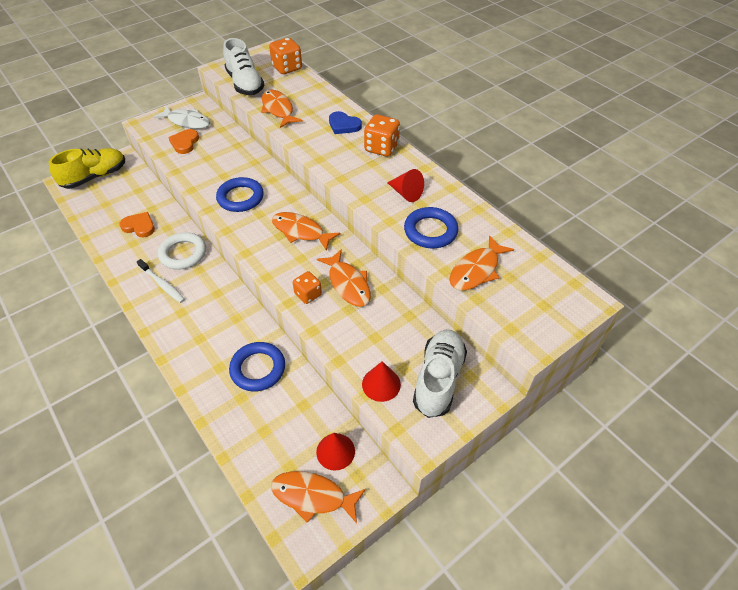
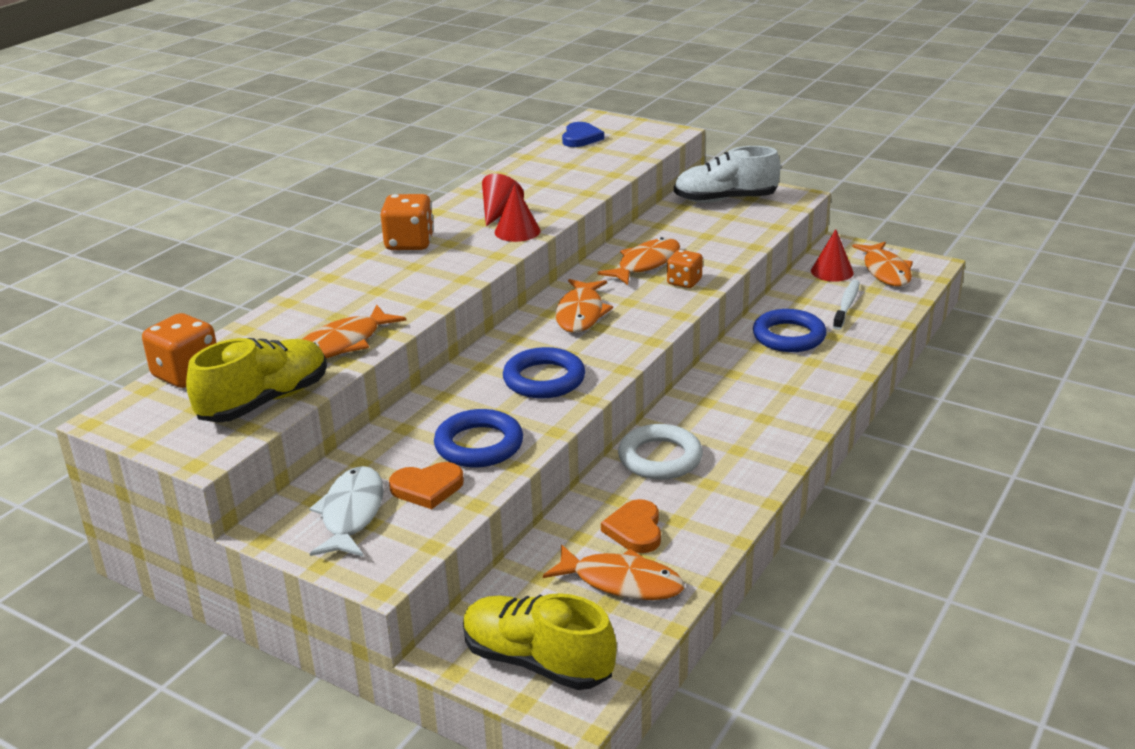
camera: 110 degrees left, 20 degrees down
white toothbrush [137,259,185,303] -> white toothbrush moved to [833,279,860,330]
white shoe [223,38,264,95] -> yellow shoe [186,338,327,423]
blue heart [329,111,362,134] -> blue heart moved to [562,122,604,147]
red cone [362,361,401,402] -> red cone moved to [495,184,540,242]
blue ring [404,207,458,248] -> blue ring moved to [434,409,523,467]
orange fish [450,235,514,290] -> orange fish moved to [543,544,685,600]

